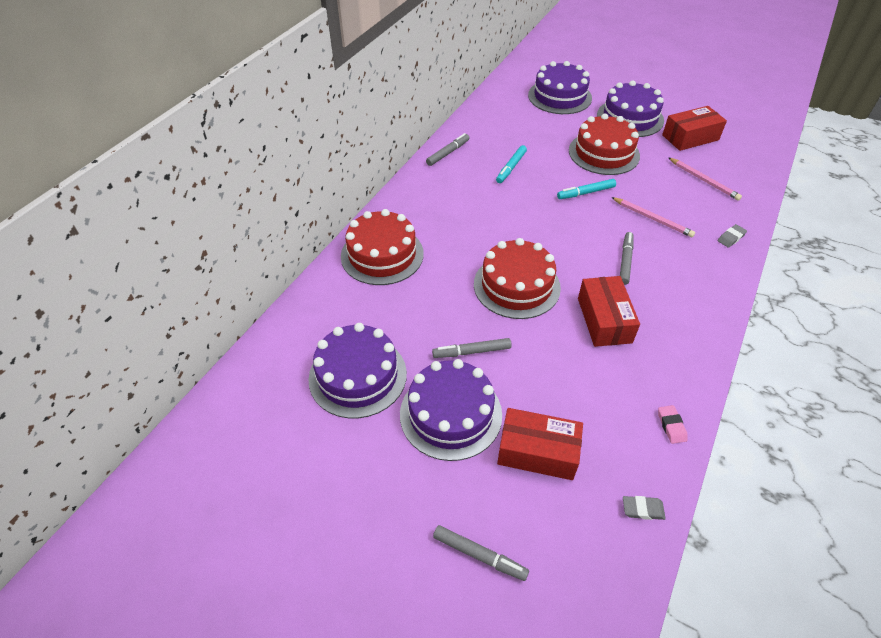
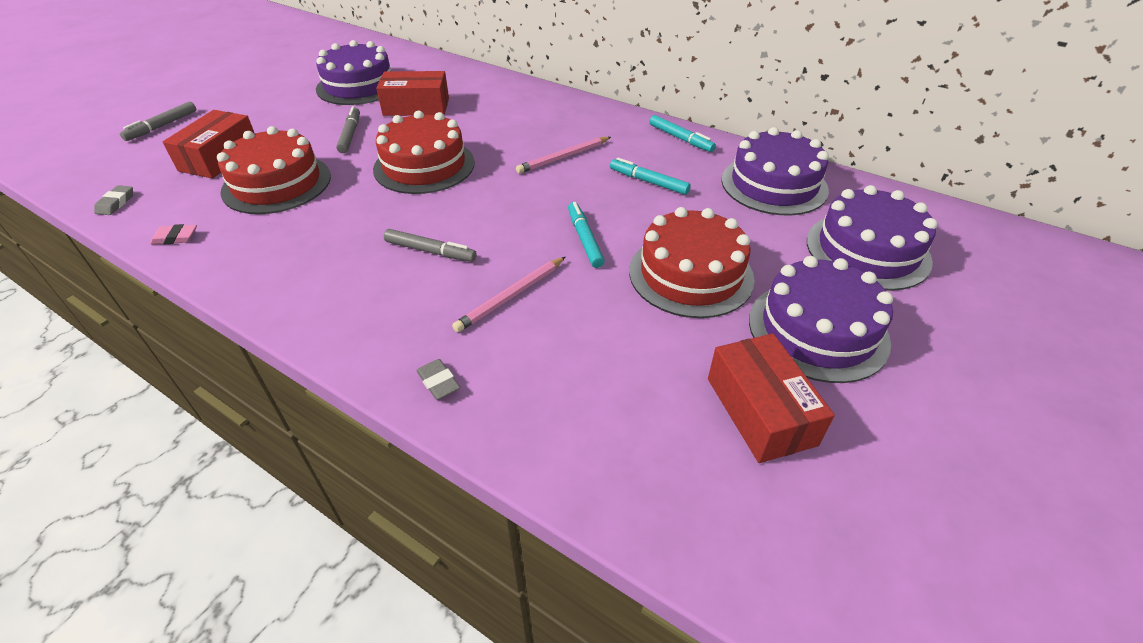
camera: 95 degrees right, 5 degrees down
red cake [341,209,424,285] -> red cake moved to [217,126,331,214]
purple cake [400,359,502,461] -> purple cake moved to [721,127,829,215]
grey marker [426,133,470,166] -> turquoise marker [649,115,716,152]
red box [578,276,640,347] -> red box moved to [376,71,449,116]
pink pencil [669,158,742,201] -> pink pencil moved to [516,137,611,174]

